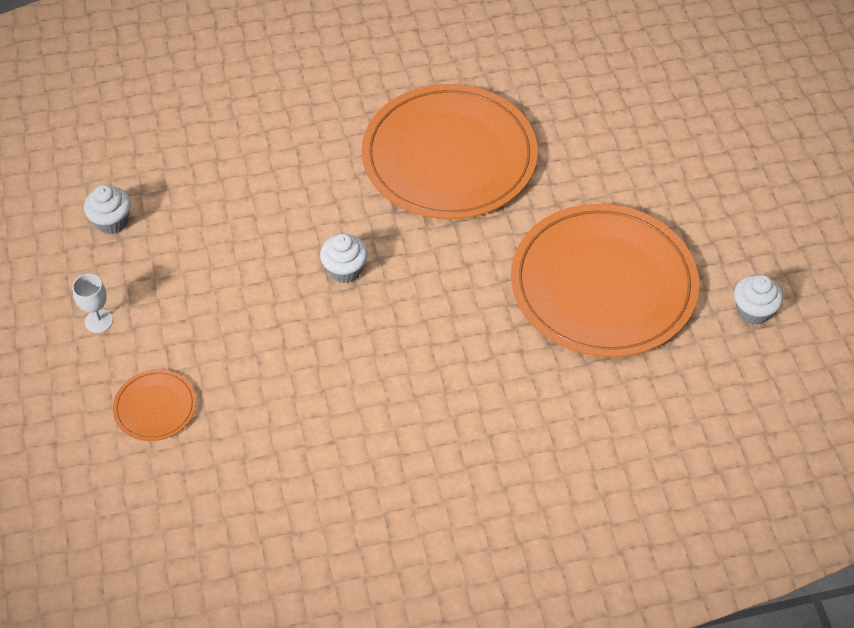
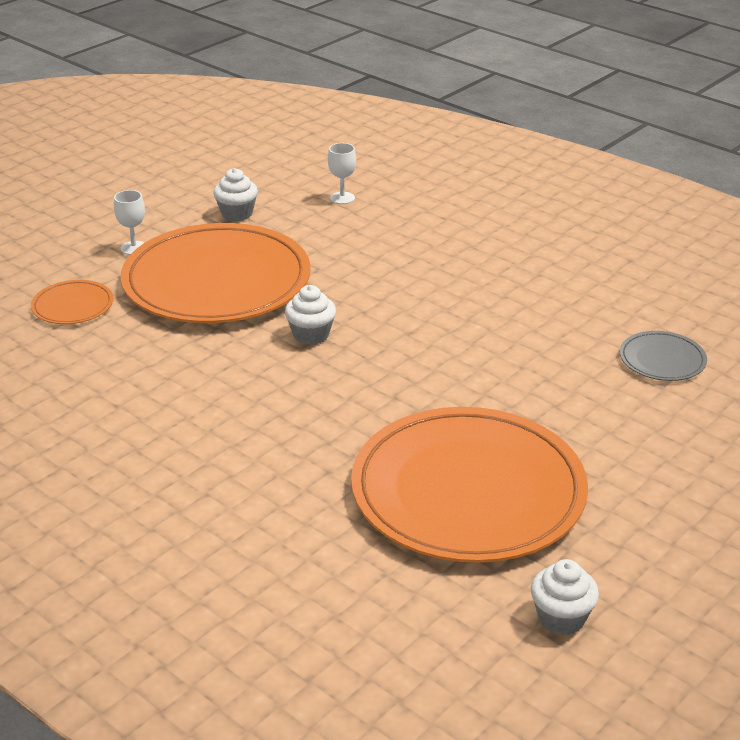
camera: 55 degrees right, 20 degrees down
orange plate [362,84,538,219] -> orange plate moved to [121,223,311,323]
none -> white goblet [328,143,356,204]
none -> grey plate [620,331,707,381]

